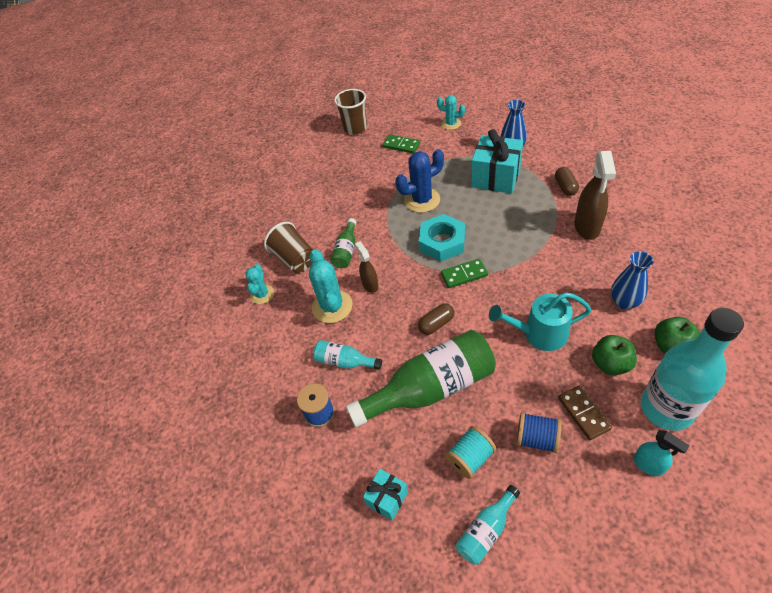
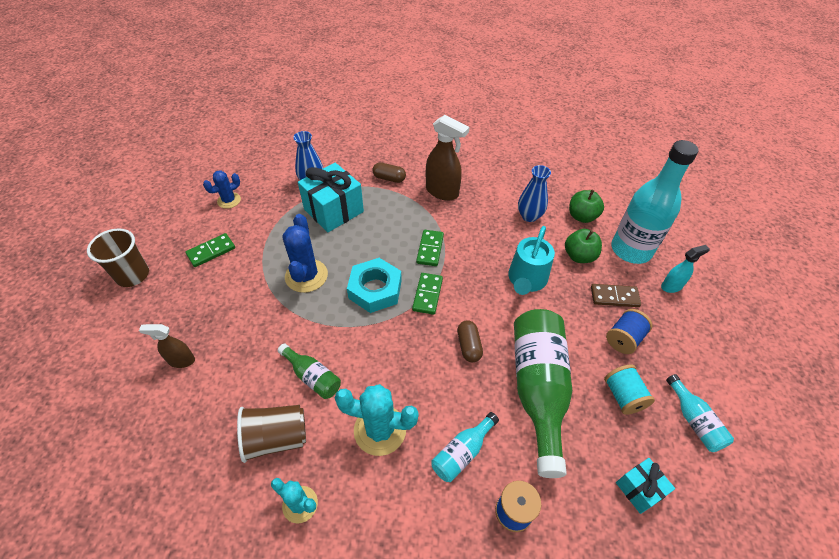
camera: 70 degrees left, 0 degrees up
brown spray bottle [355,241,379,293] -> brown spray bottle moved to [139,324,195,368]
turquoise cactus [437,95,465,130] -> blue cactus [203,170,241,209]
none -> green domino [416,230,444,266]

